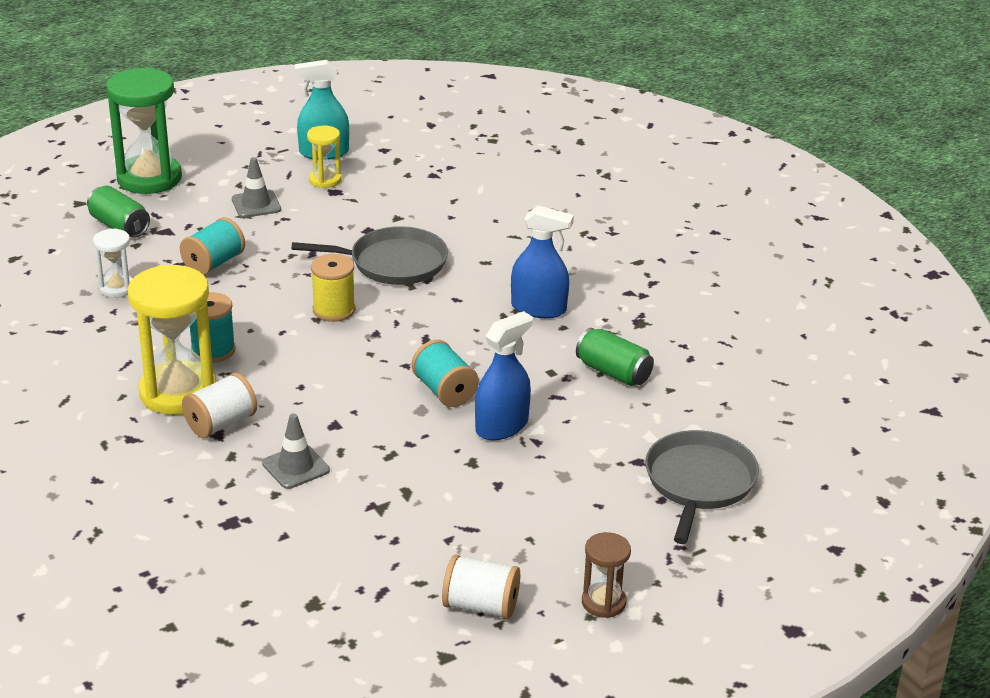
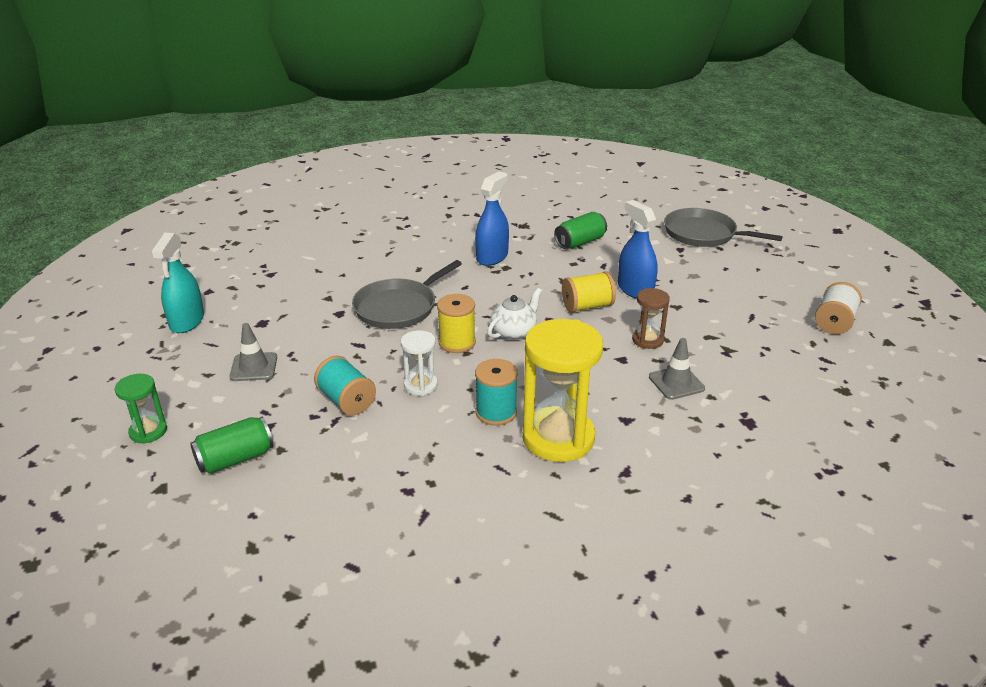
camera: 75 degrees left, 0 degrees up
white hourglass [93,228,133,298] -> white hourglass moved to [401,330,438,396]
green hourglass [106,68,182,194] -> green hourglass [115,374,167,444], size x0.50
white spool [182,373,257,438] -> none
grey pan [291,226,448,285] -> grey pan turned 150 degrees counterclockwise [352,260,462,329]
yellow hourglass [307,125,341,188] -> none
turquoise spool [412,340,479,407] -> yellow spool [562,271,616,313]
brown hourglass [582,532,631,618] -> brown hourglass moved to [632,288,670,349]
none -> white teapot [487,288,542,340]

